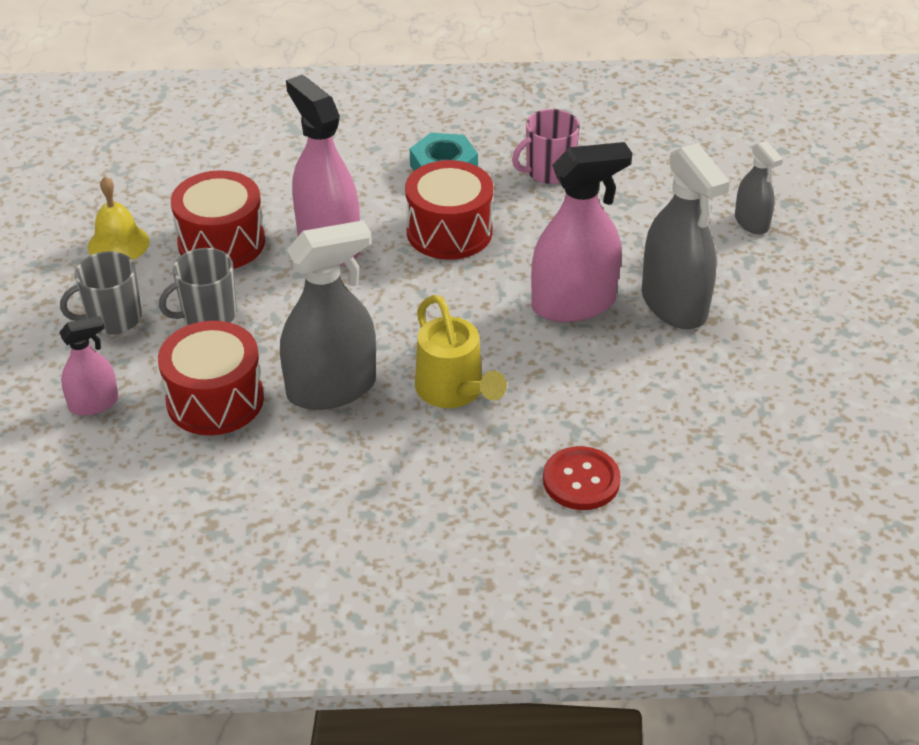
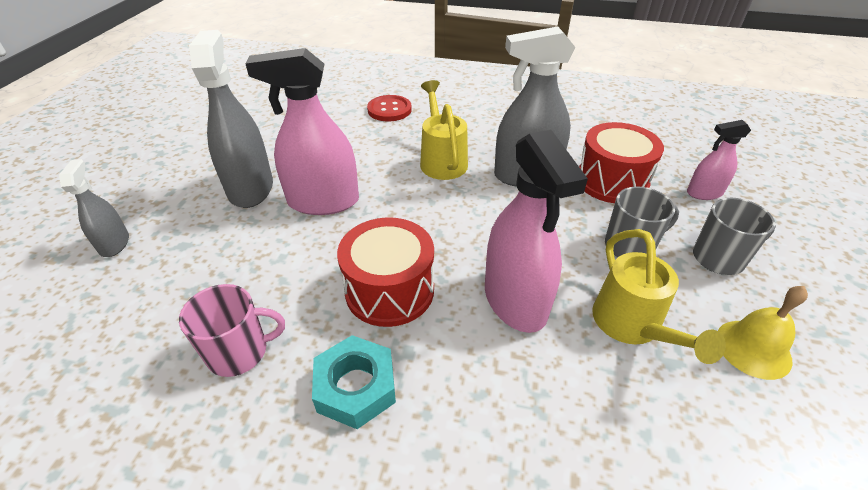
camera: 165 degrees left, 0 degrees up
red drum [171,170,265,269] -> yellow watering can [592,229,726,364]

